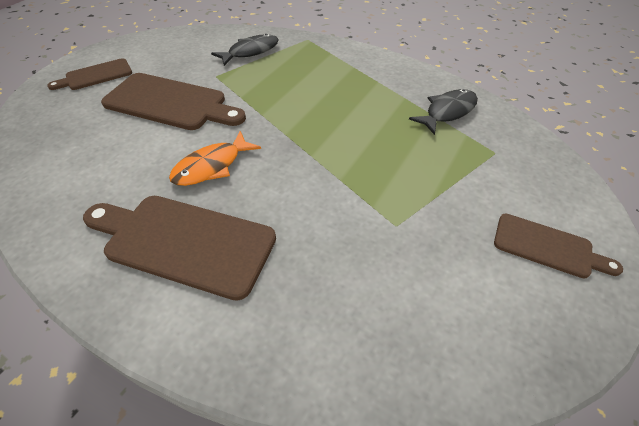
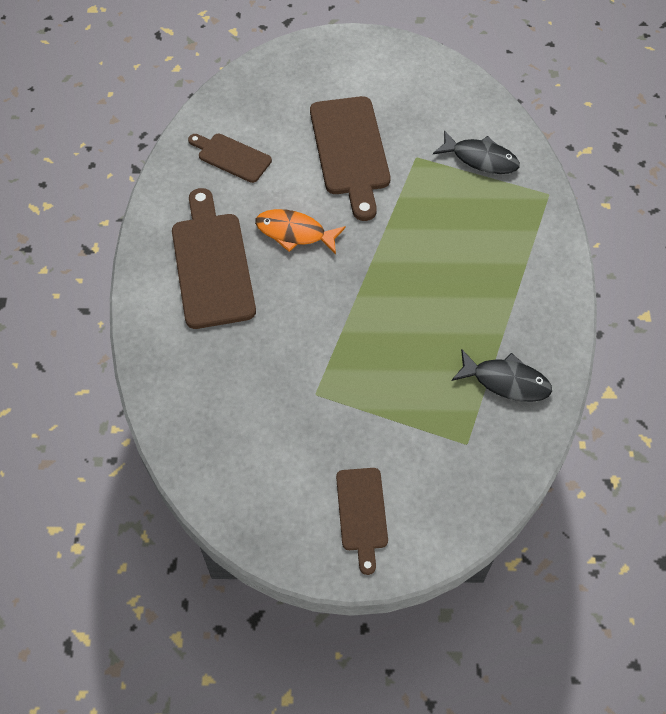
camera: 60 degrees right, 10 degrees up
brown cutting board [47,58,132,90] -> brown cutting board moved to [188,134,272,183]

